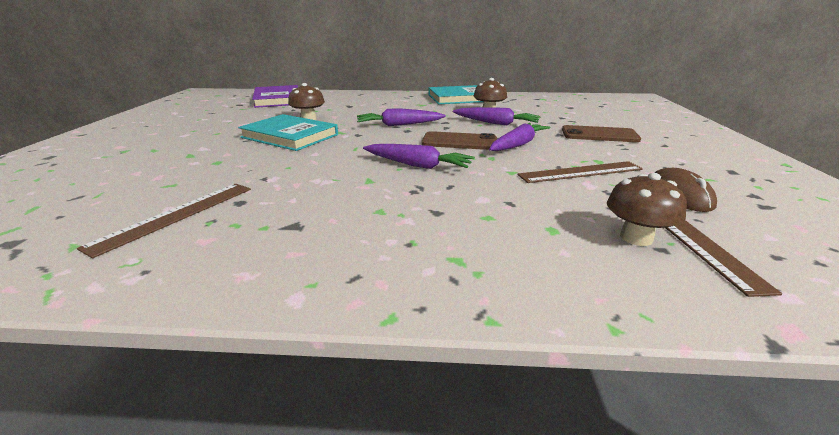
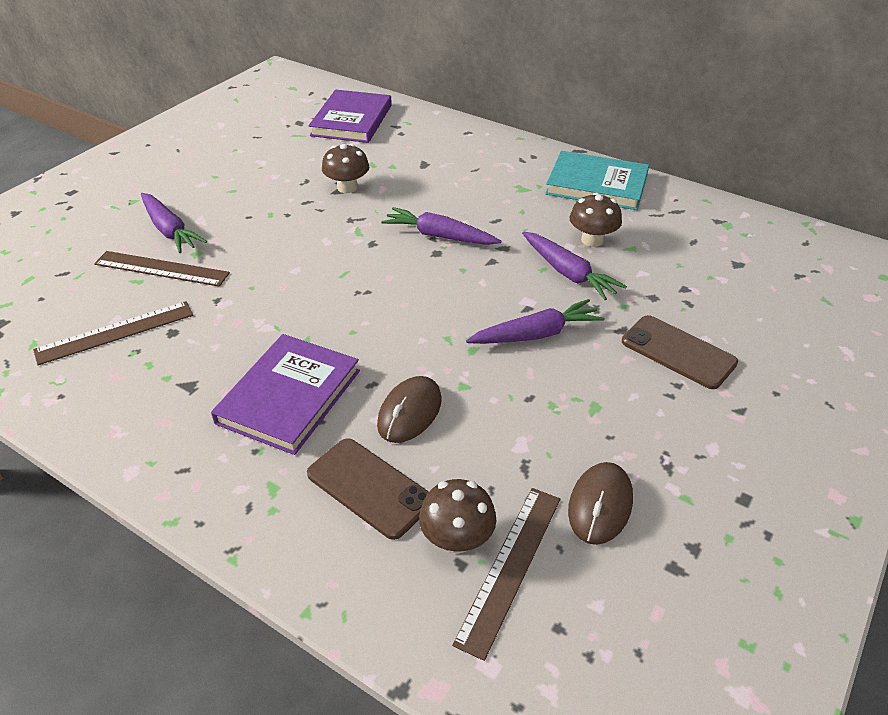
camera: 30 degrees right, 15 degrees up
turquoise book [238,114,338,151] -> none
purple carrot [363,144,475,169] -> purple carrot moved to [141,193,207,253]
brown phone [421,131,497,150] -> brown phone moved to [307,438,429,540]
brown ruler [517,161,643,183] -> brown ruler moved to [94,251,230,287]
none -> purple book [211,334,360,455]
none -> brown mouse [377,376,442,443]

